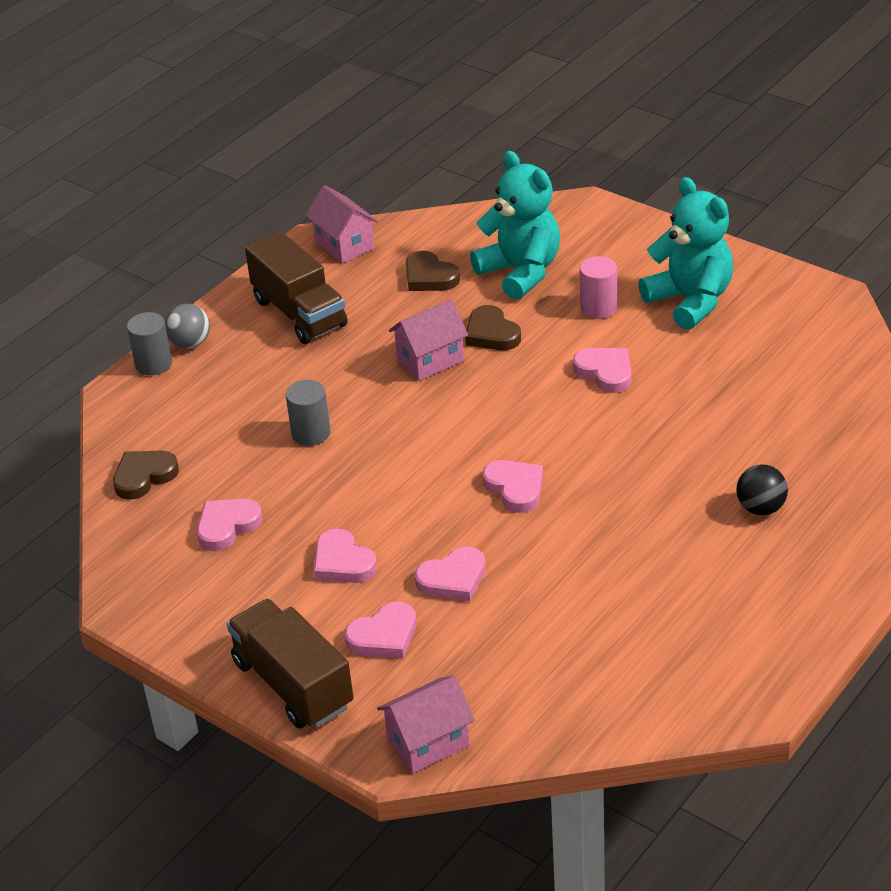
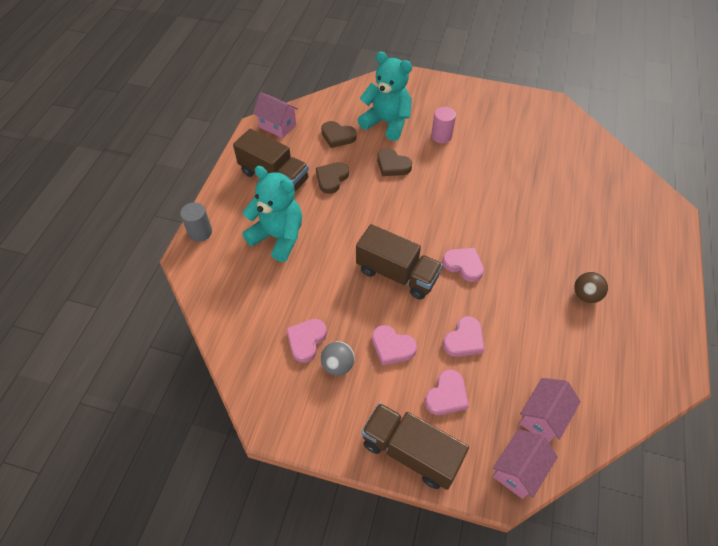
camera: 25 degrees left, 15 degrees up
brown heart [113,451,179,500] -> brown heart moved to [316,162,349,194]
grey ball [165,304,210,349] -> grey ball moved to [321,341,355,376]
grey cylinder [286,380,330,446] -> none
pink house [389,300,468,381] -> pink house moved to [519,378,581,442]
pink heart [573,348,631,393] -> none
turquoise teddy bear [638,177,733,330] -> turquoise teddy bear moved to [242,166,302,262]
black ball [736,464,788,515] -> none
none -> brown truck [356,224,443,299]
none -> brown ball [574,272,608,303]

